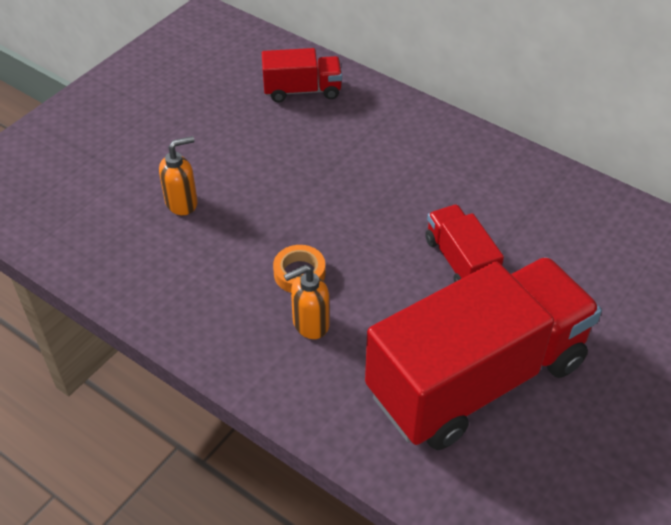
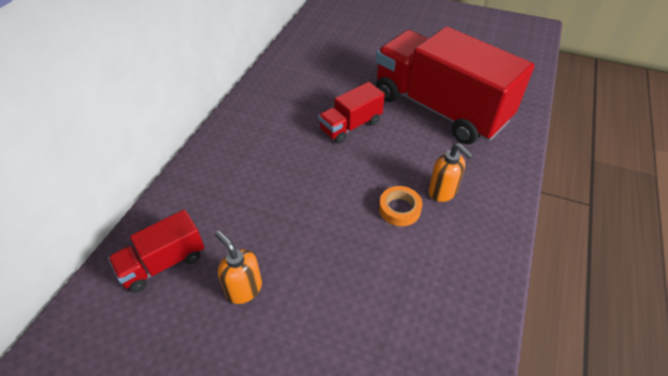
camera: 105 degrees left, 0 degrees up
orange soap dispenser [159,136,198,215] -> orange soap dispenser moved to [215,231,262,304]
red truck [262,48,342,102] -> red truck turned 105 degrees counterclockwise [108,210,205,293]

